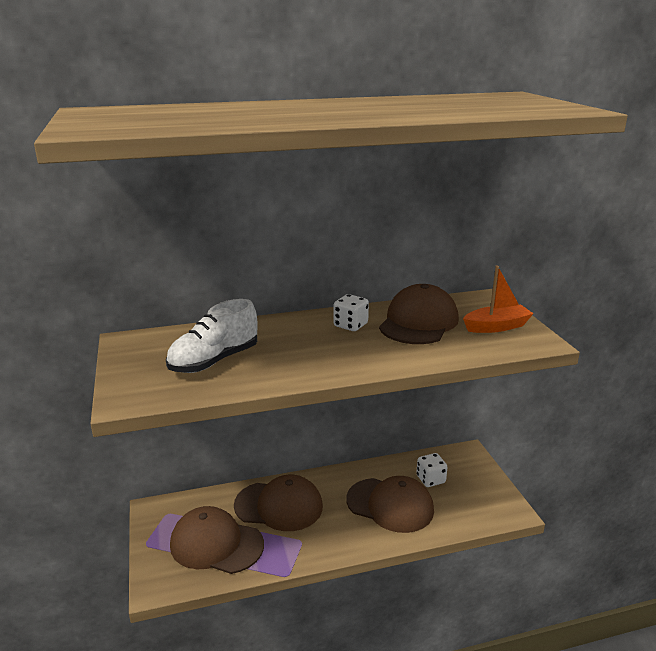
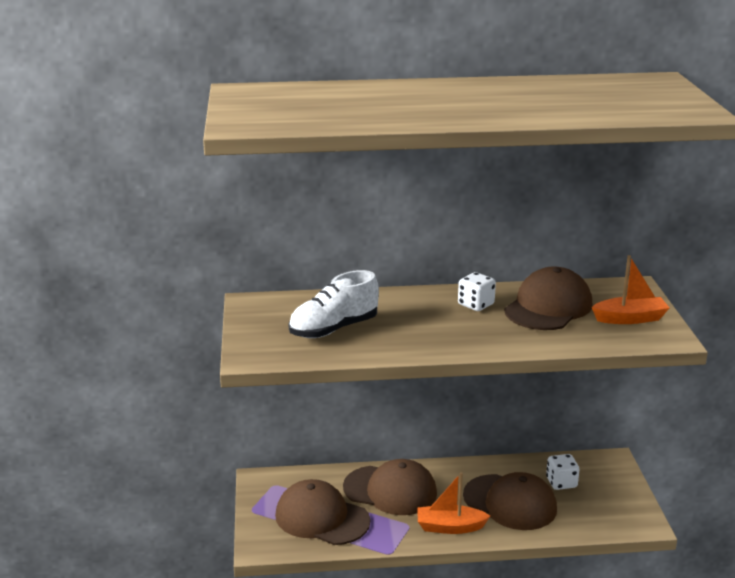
camera: 10 degrees right, 0 degrees up
none -> orange boat [417,472,490,534]

